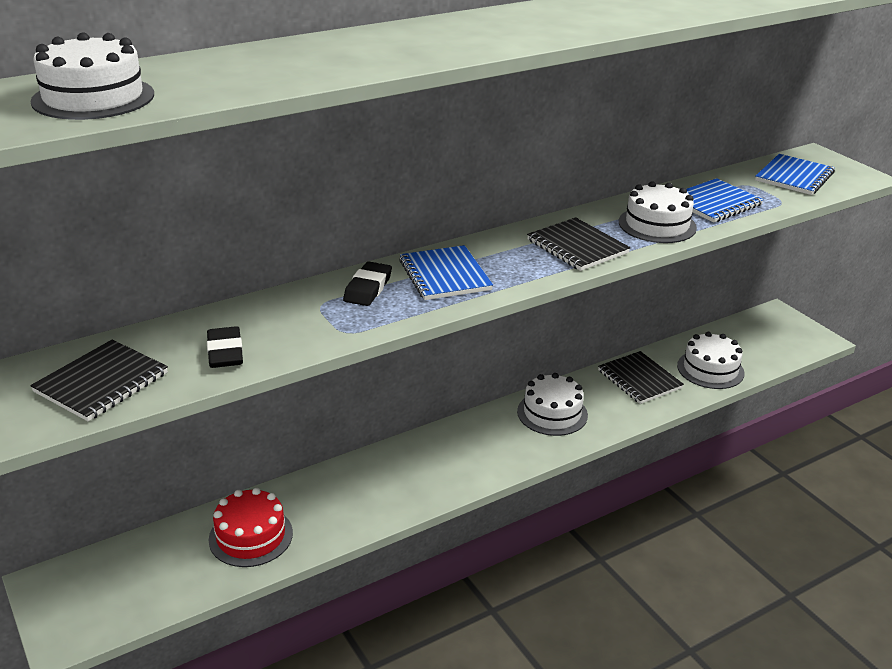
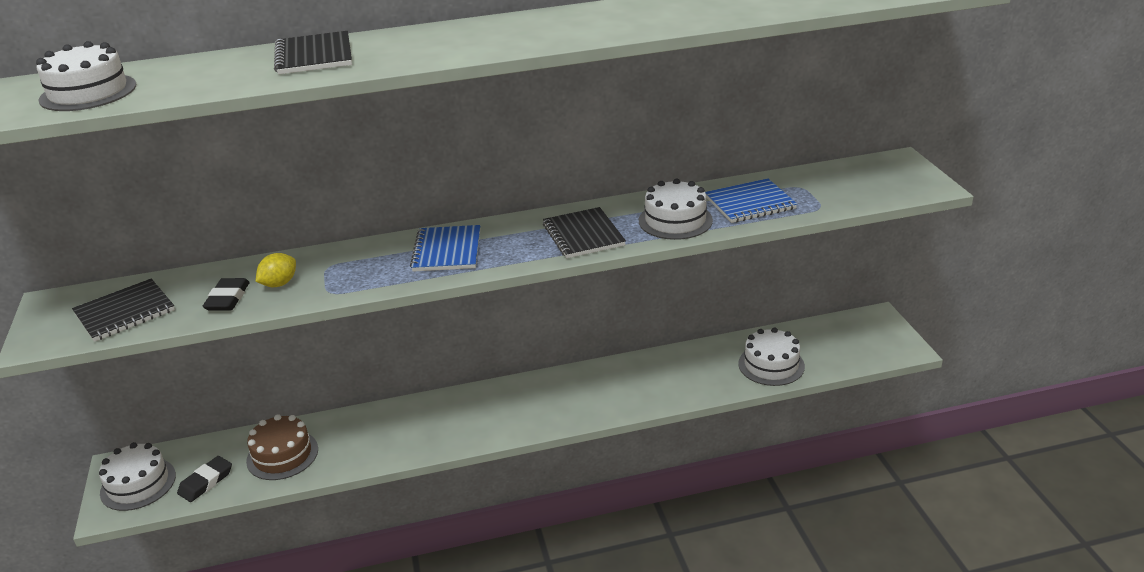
camera: 20 degrees right, 0 degrees up
red cake [209,488,293,567] -> brown cake [246,414,318,480]
black eraser [343,261,392,306] -> black eraser moved to [177,456,232,502]
white cake [517,373,588,436] -> white cake moved to [99,442,176,511]
black notebook [598,351,684,404] -> black notebook moved to [274,31,352,75]
blue notebook [755,154,835,195] -> none
none -> yellow lemon [256,253,296,287]

